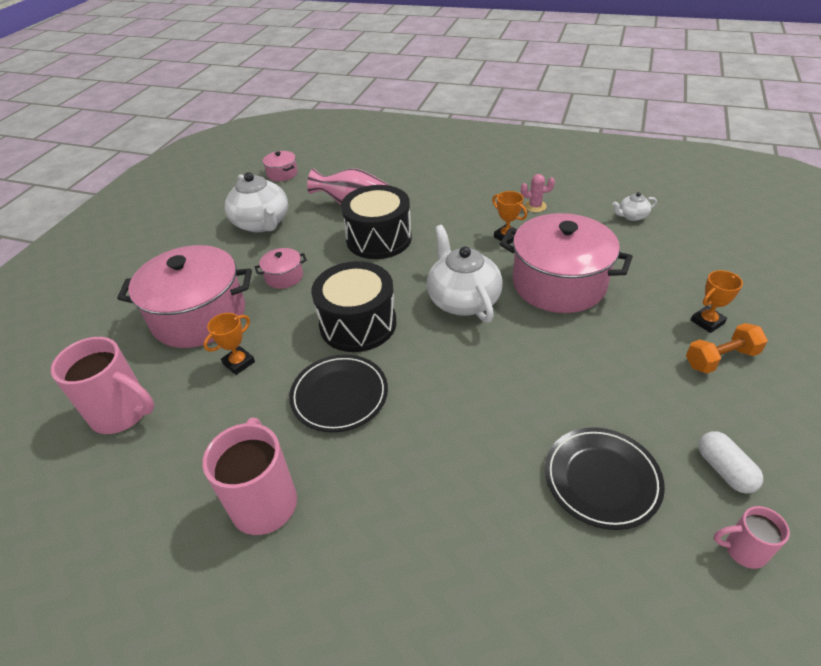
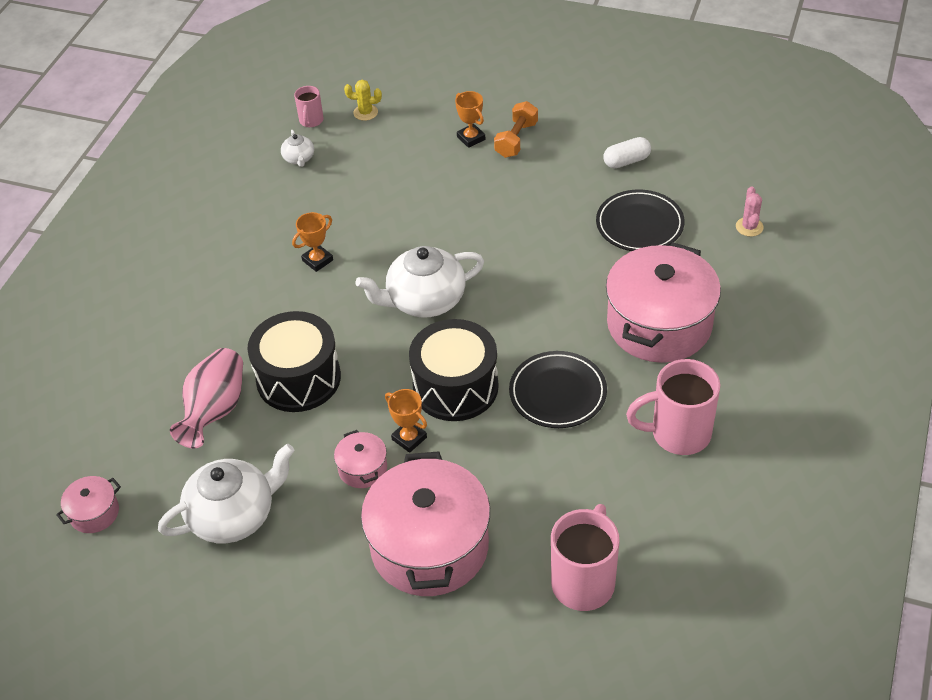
camera: 90 degrees left, 5 degrees up
orange trophy [203,313,255,375] -> orange trophy moved to [385,389,427,453]
pink pot [500,213,633,313] -> pink pot moved to [606,242,721,363]
pink cactus [521,174,555,212] -> pink cactus moved to [736,186,764,237]
orange dumbbell [686,323,768,374] -> orange dumbbell turned 45 degrees clockwise [494,101,538,158]
pink mug [714,506,790,569] -> pink mug moved to [294,86,324,127]
none -> yellow cactus [344,80,382,121]

